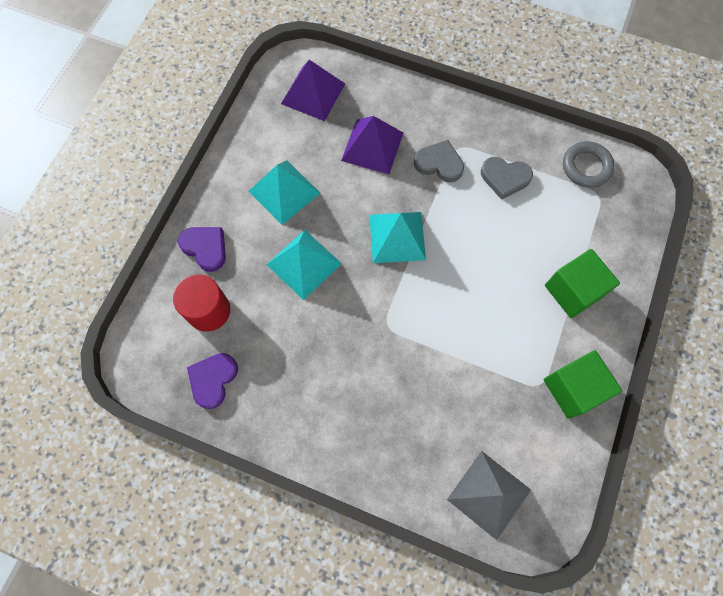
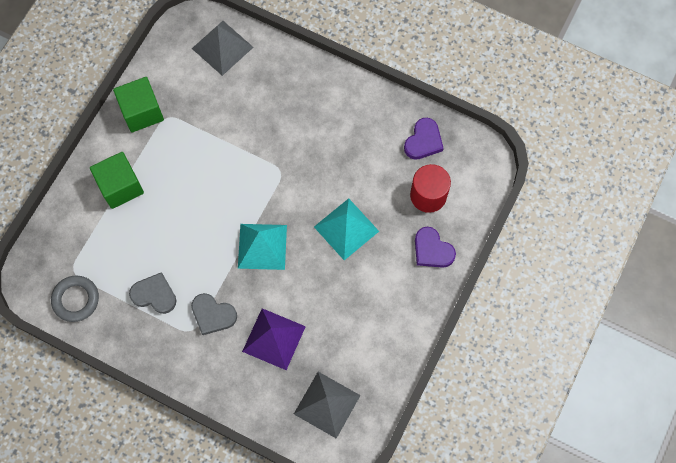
camera: 175 degrees left, 0 degrees up
turquoise pyramid [249,160,320,225] -> none
purple pyramid [281,60,345,121] -> grey pyramid [294,372,361,439]

